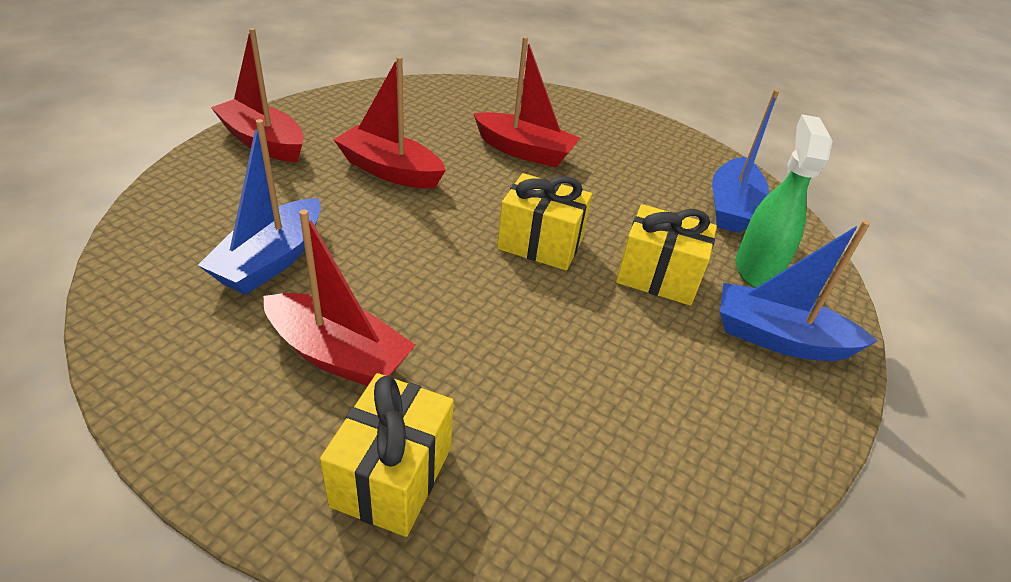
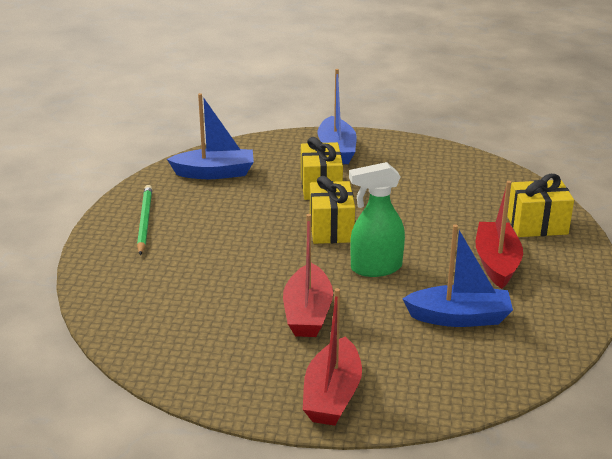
camera: 110 degrees left, 10 degrees down
red boat [473,36,580,168] -> none
green spray bottle [735,114,833,288] -> green spray bottle moved to [349,162,405,277]
none -> green pencil [137,185,152,255]

